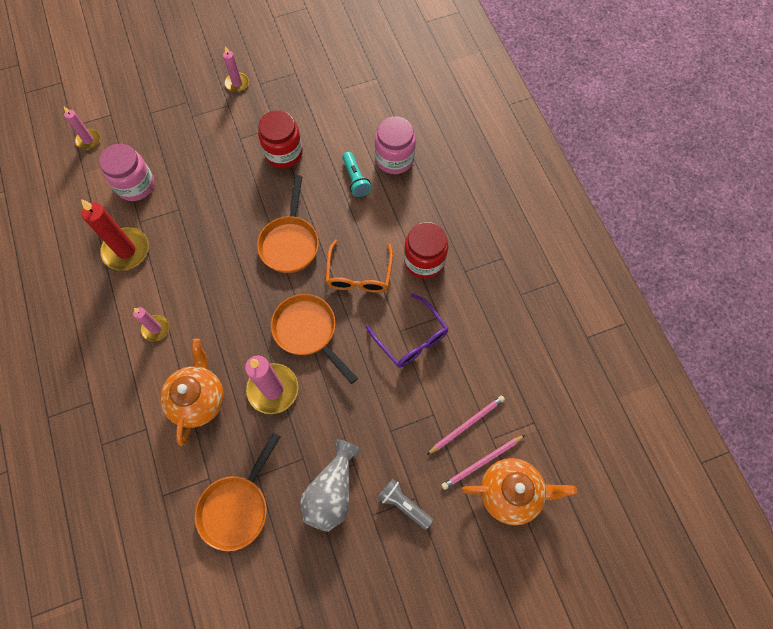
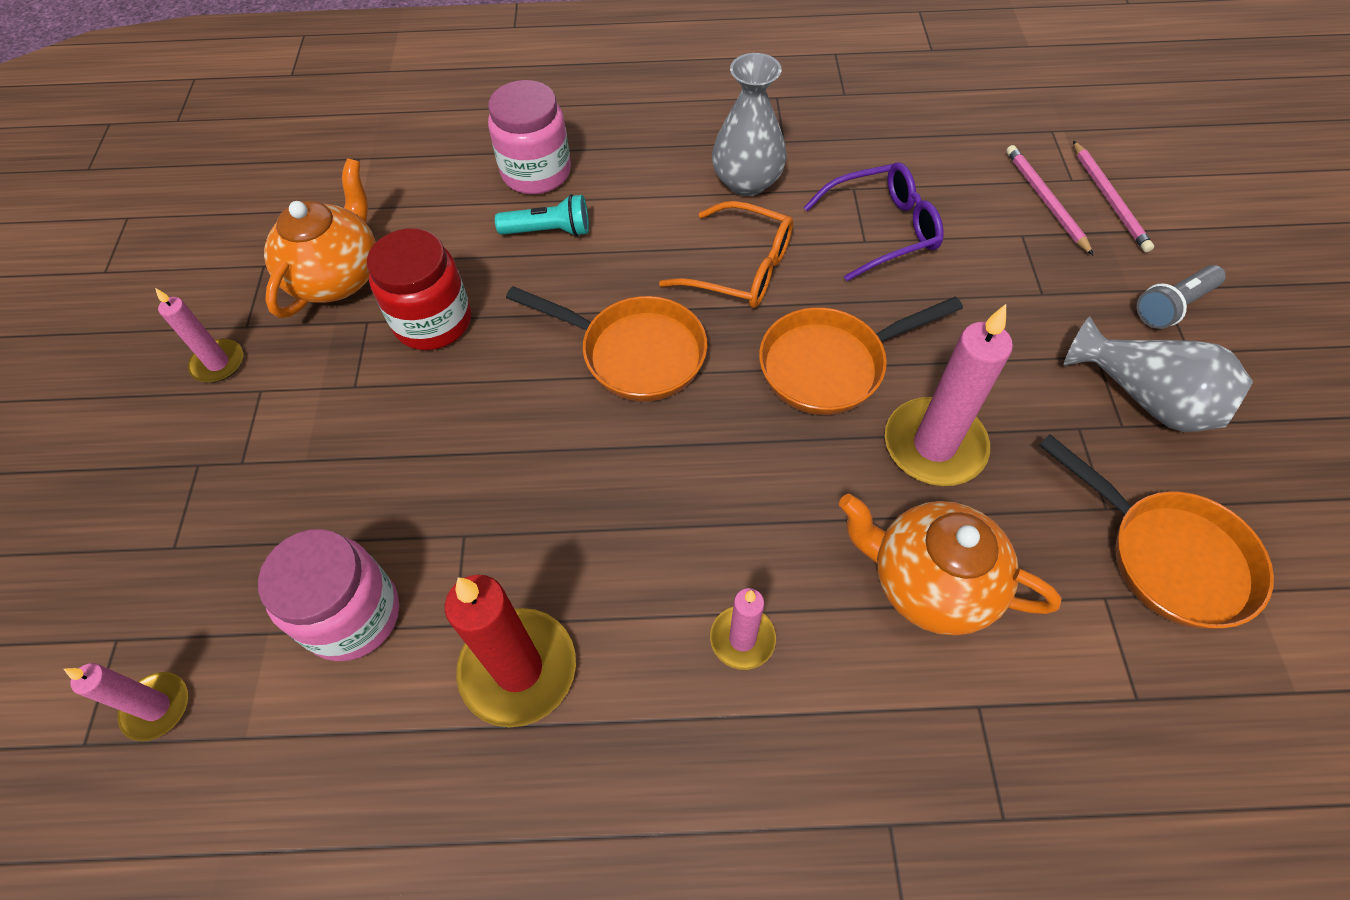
camera: 70 degrees left, 10 degrees down
red jar [404,222,448,279] -> grey vase [712,53,787,196]
orange teapot [462,458,577,525] -> orange teapot moved to [264,158,376,318]

